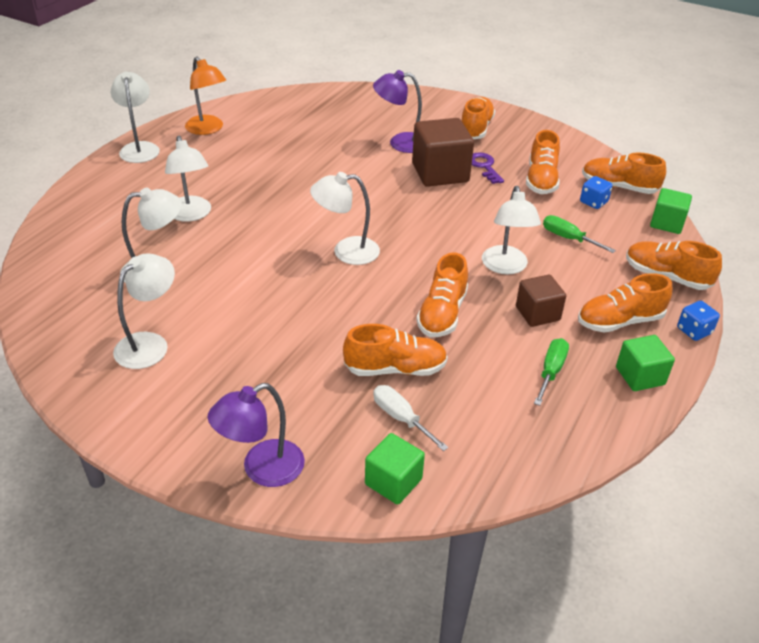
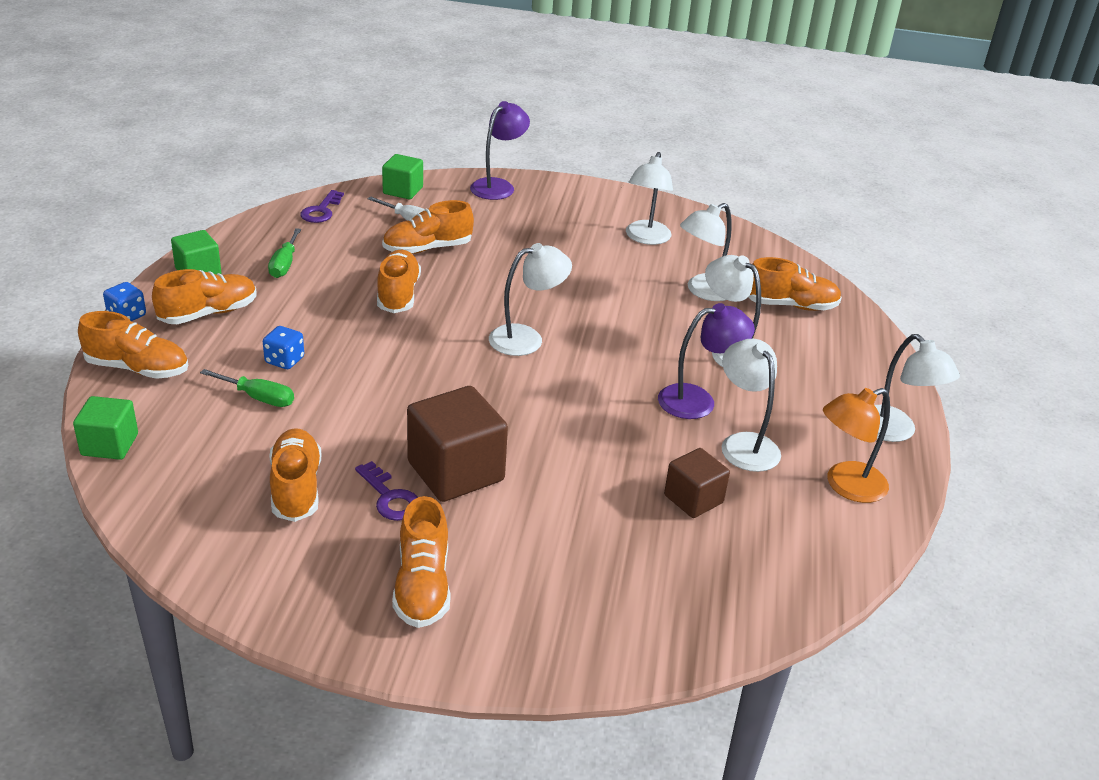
camera: 160 degrees right, 5 degrees down
orange lamp [185,56,226,135] -> orange lamp turned 60 degrees counterclockwise [823,388,890,503]
purple lamp [373,70,422,153] -> purple lamp moved to [658,303,755,419]
white lamp [482,186,541,274] -> white lamp moved to [721,339,781,472]
brown cube [516,275,566,327] -> brown cube moved to [664,448,730,518]
blue dice [580,176,613,209] -> blue dice moved to [263,326,304,369]
orange shoe [582,153,666,194] -> orange shoe moved to [748,257,842,311]
none -> purple key [300,190,344,223]

